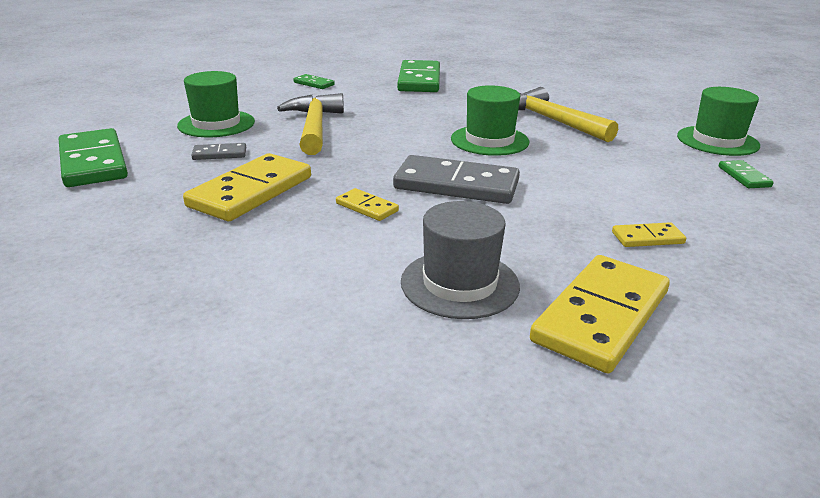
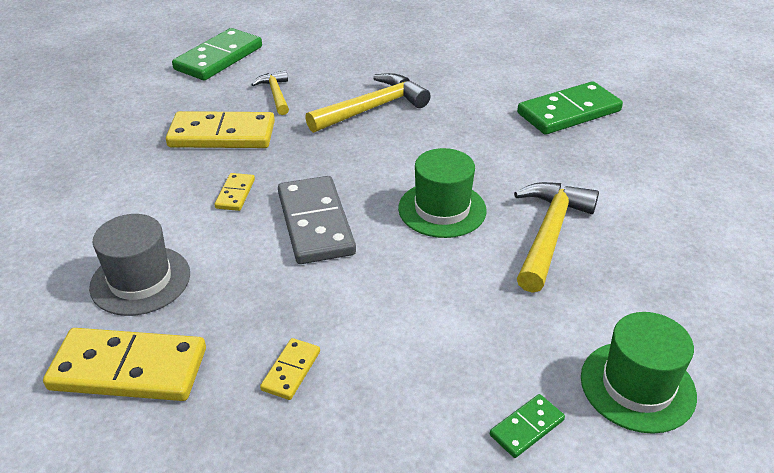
camera: 60 degrees right, 10 degrees up
green hat [177,71,255,137] -> none
grey domino [191,143,246,160] -> yellow hammer [251,70,289,115]
green domino [293,74,335,89] -> none
yellow domino [612,222,686,247] -> yellow domino turned 60 degrees clockwise [260,338,320,400]

